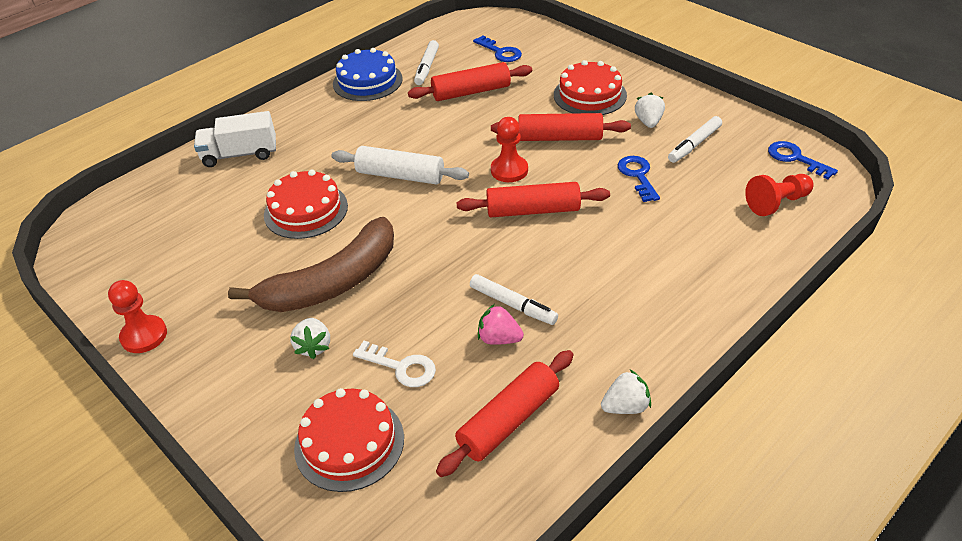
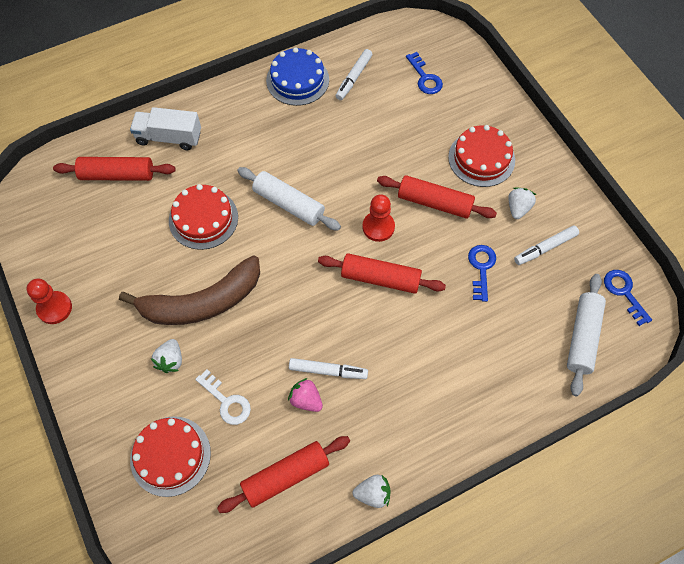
camera: 15 degrees right, 20 degrees up
red rolling pin [408,62,532,101] -> red rolling pin moved to [53,157,176,181]
white marker [470,274,558,325] -> white marker turned 45 degrees counterclockwise [289,358,368,379]
red pawn [745,174,814,216] -> white rolling pin [567,274,606,396]

